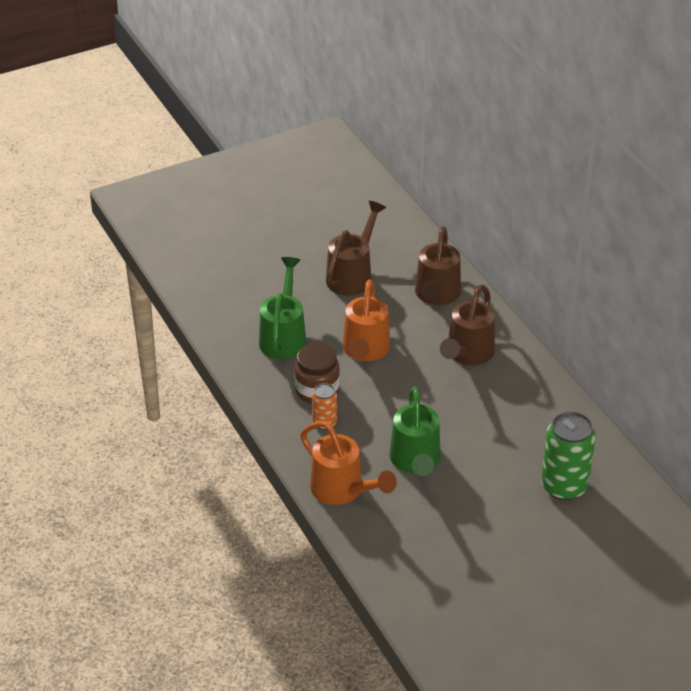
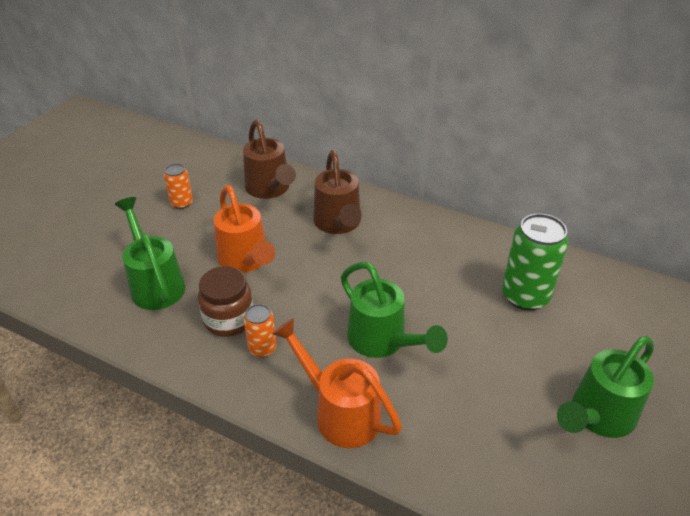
camera: 35 degrees left, 0 degrees up
orange watering can [300,421,397,505] -> orange watering can turned 150 degrees counterclockwise [272,318,402,448]
brown watering can [326,201,386,296] -> orange can [164,164,193,209]
none -> green watering can [557,336,654,438]

